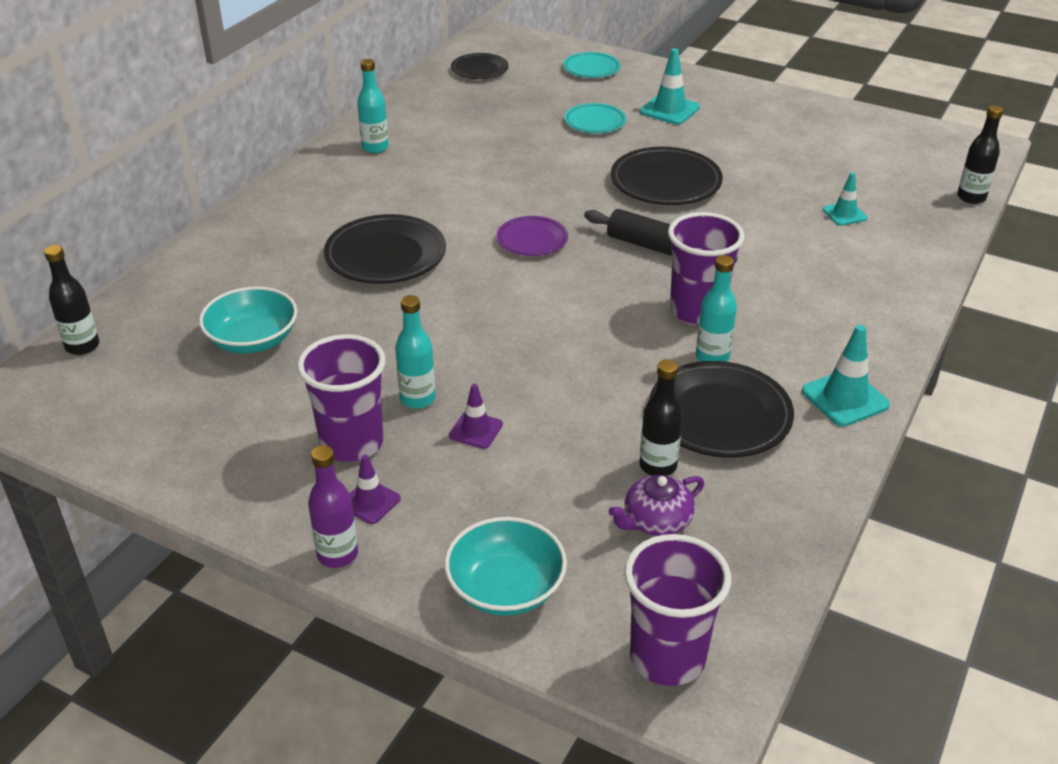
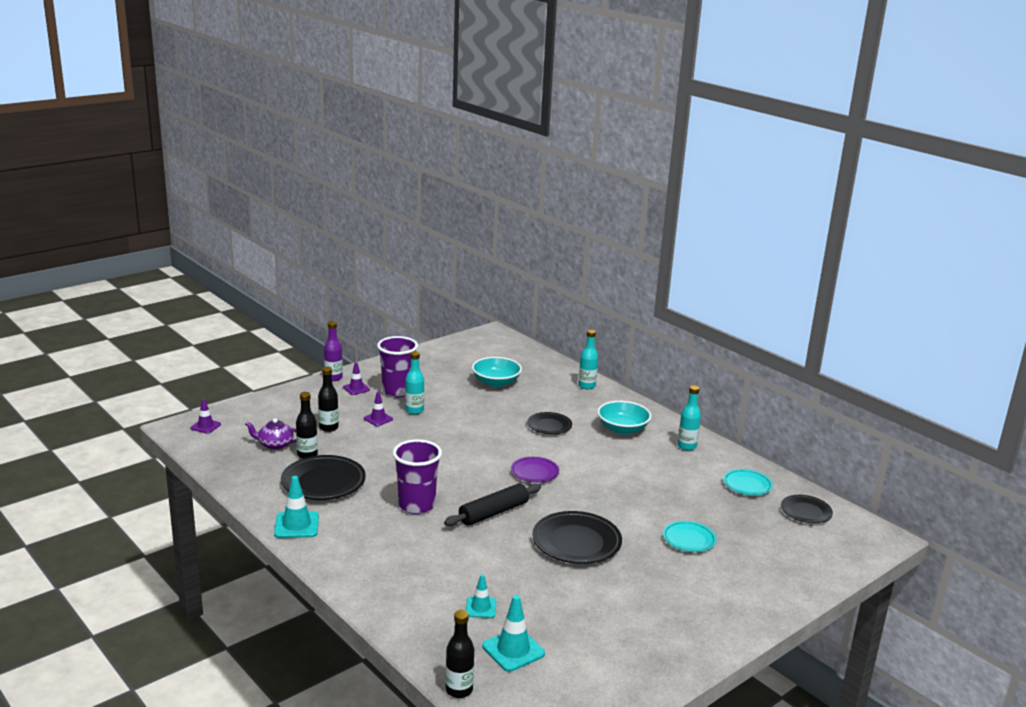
camera: 110 degrees right, 15 degrees down
black bottle [44,245,99,355] -> black bottle moved to [318,367,339,432]
black plate [324,214,446,284] -> black plate [527,412,572,434], size x0.60
turquoise bowl [444,517,567,616] -> turquoise bowl moved to [597,401,651,434]
turquoise plate [563,52,621,78] -> turquoise plate moved to [723,469,773,496]
purple teapot [608,475,704,536] -> purple teapot turned 75 degrees counterclockwise [245,418,296,450]
purple cup [624,534,731,686] -> purple traffic cone [190,398,221,434]
turquoise traffic cone [640,48,700,125] -> turquoise traffic cone moved to [482,595,545,672]
turquoise bottle [696,255,737,362] -> turquoise bottle moved to [578,330,598,389]

